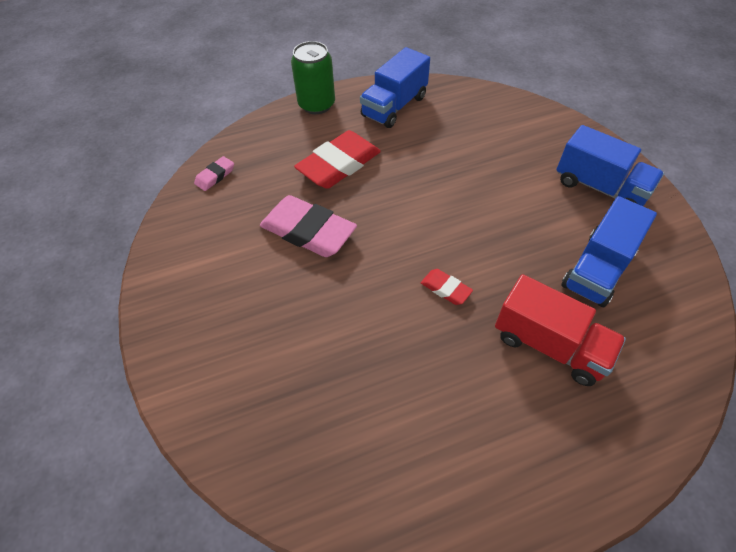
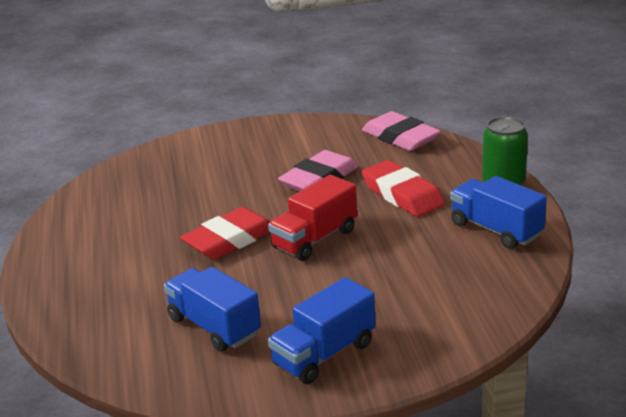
camera: 100 degrees right, 25 degrees down
pink eraser [194,156,234,191] -> pink eraser [362,111,441,151], size x2.10
red eraser [421,269,473,305] -> red eraser [180,207,270,259], size x2.10
red truck [495,274,626,386] -> red truck moved to [268,175,357,261]

